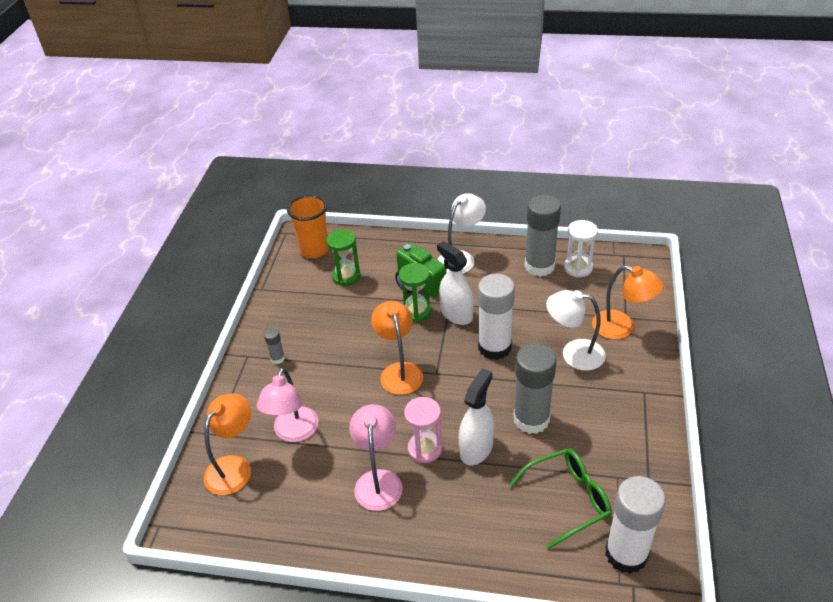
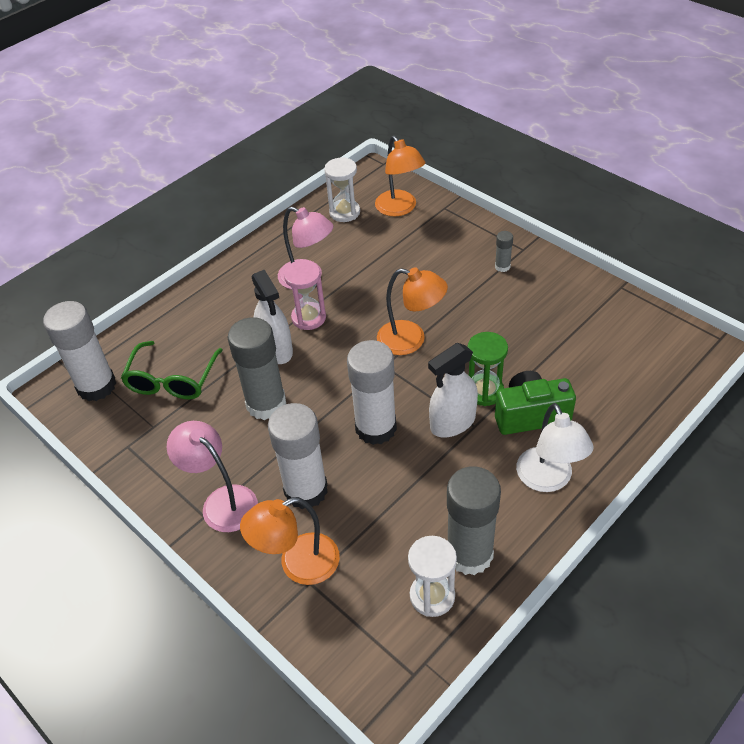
camera: 125 degrees right, 5 degrees up
pink lamp [257,367,319,442] -> pink lamp moved to [167,421,258,532]
orange cup [287,195,329,258] -> none
green hourglass [326,229,360,286] -> none
white spray bottle [437,241,474,325] -> white spray bottle turned 150 degrees clockwise [428,343,478,438]
white lamp [546,290,606,371] -> white glue stick [268,403,328,509]
none -> white hourglass [324,157,360,222]

